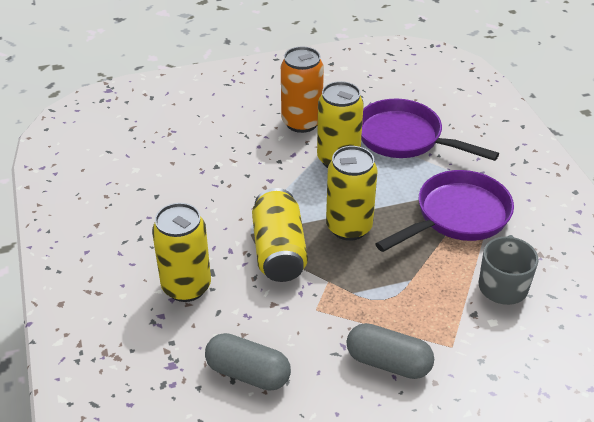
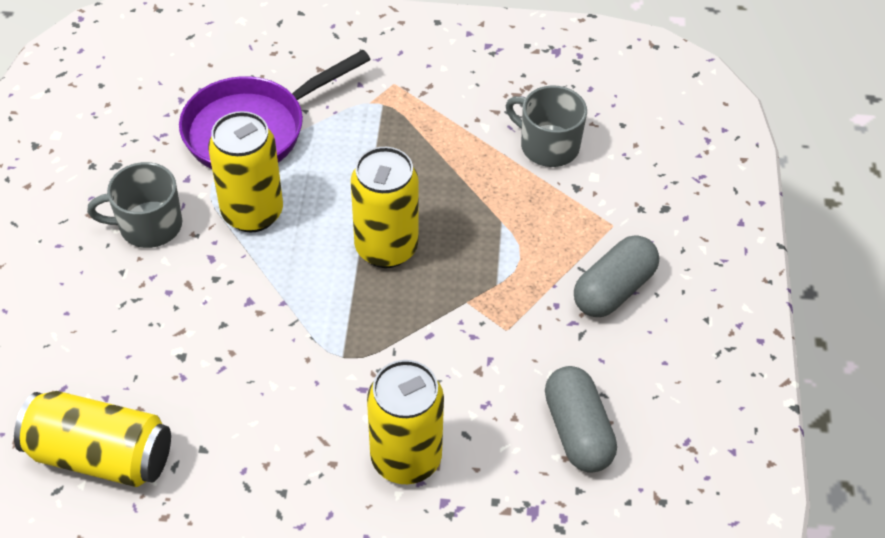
camera: 70 degrees left, 10 degrees up
grey capsule [205,333,291,391] -> grey capsule turned 60 degrees counterclockwise [545,366,617,473]
yellow can [252,188,308,282] -> yellow can moved to [14,391,171,487]
orange can [281,46,324,133] -> grey mug [87,162,182,248]
purple pan [375,170,514,252] -> none

